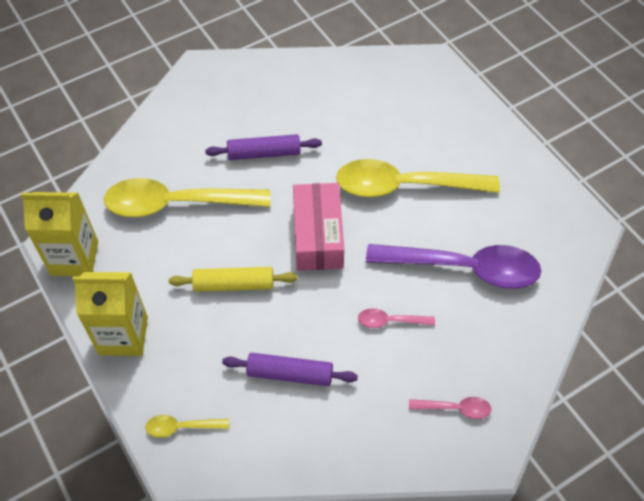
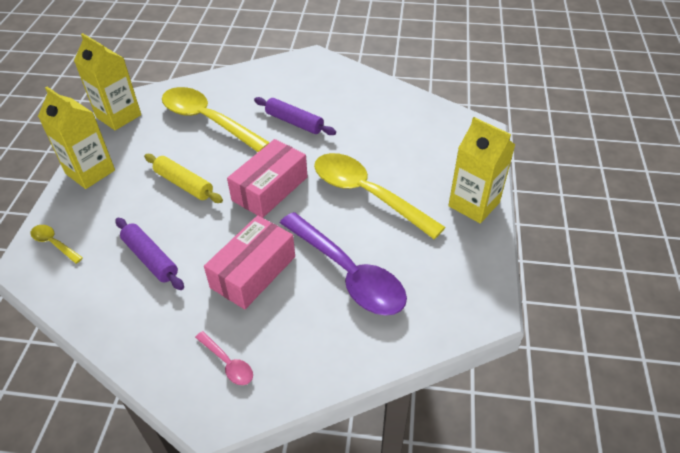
camera: 40 degrees right, 10 degrees down
pink spoon [358,308,435,328] -> pink box [204,215,295,310]
none -> yellow carton [448,117,515,223]

